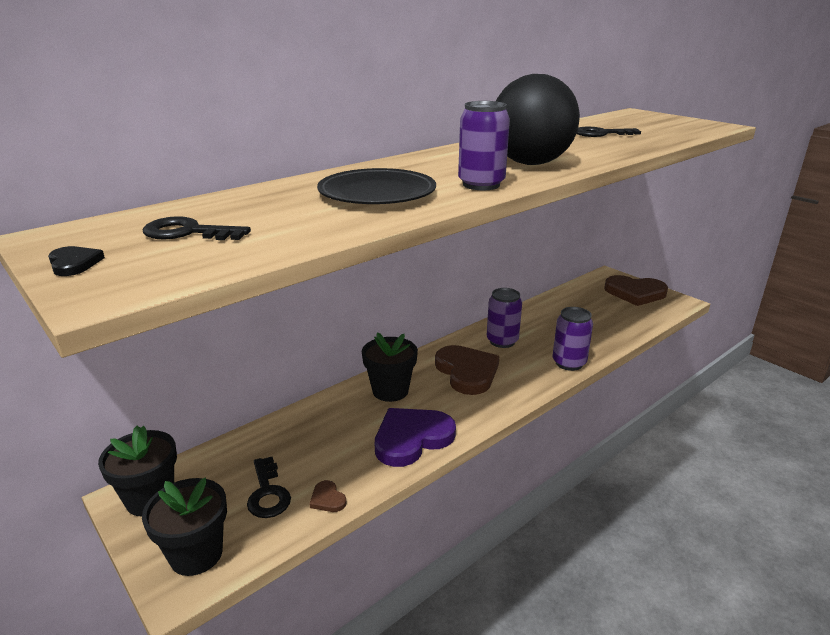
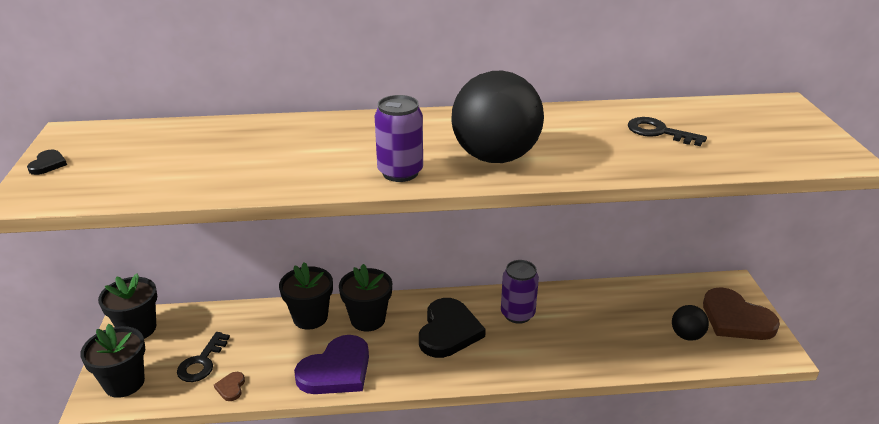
camera: 35 degrees right, 5 degrees up
black key [143,216,251,240] -> none
black plate [317,168,436,204] -> none
purple heart [375,408,456,467] -> purple heart turned 135 degrees clockwise [294,335,369,394]
brown heart [435,345,499,395] -> black heart [419,298,486,358]
purple can [552,307,593,371] -> none
none -> black flower pot [279,262,333,330]
none -> black ball [672,305,709,341]

